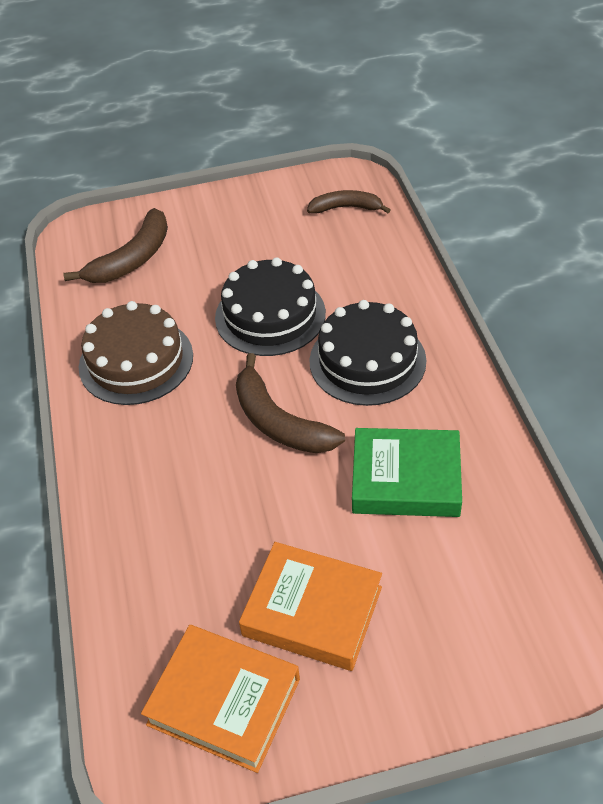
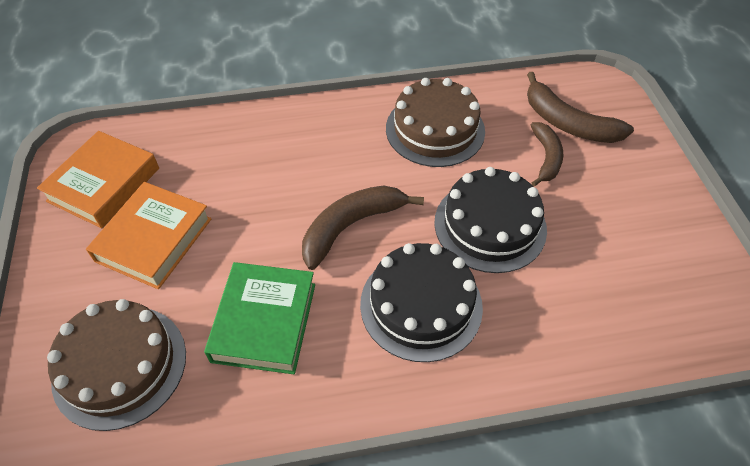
camera: 90 degrees right, 5 degrees up
brown banana [307,190,391,214] -> brown banana moved to [531,122,563,186]
none -> brown cake [47,299,186,431]

